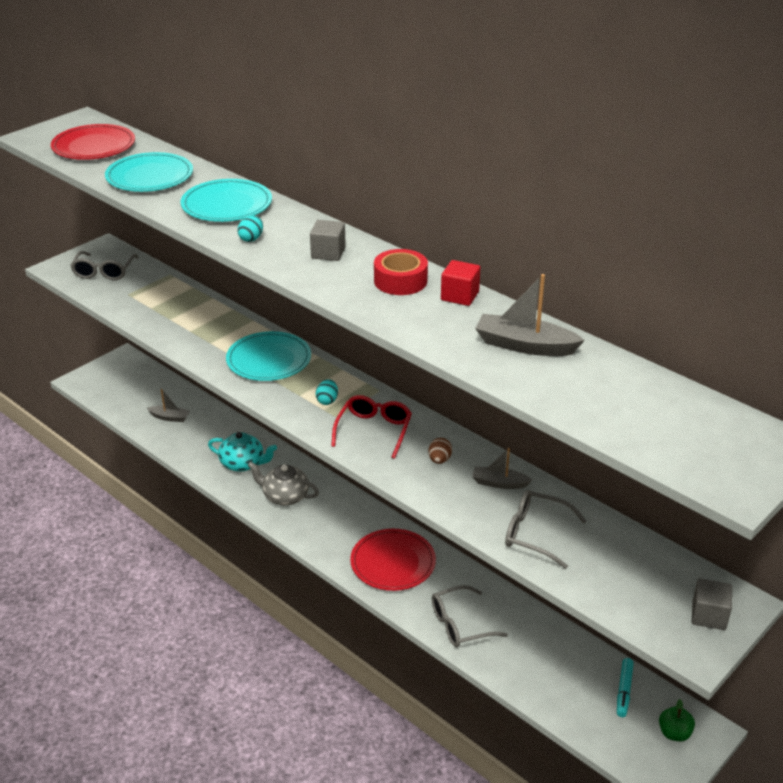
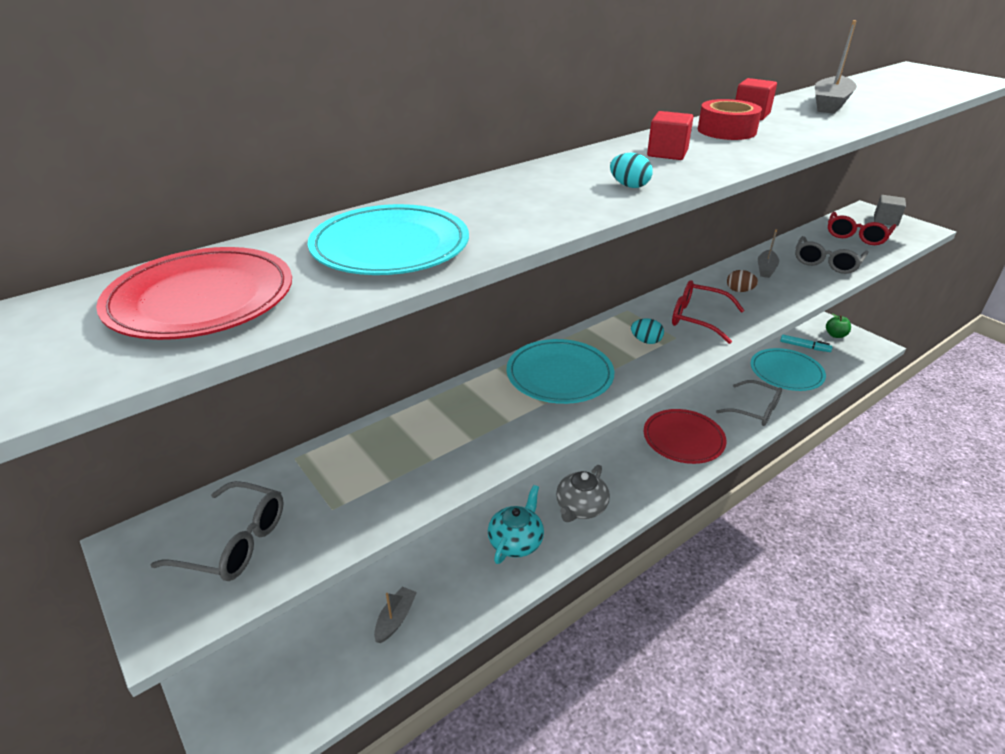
camera: 80 degrees left, 0 degrees up
turquoise plate [181,179,272,222] -> turquoise plate moved to [751,348,826,391]
grey cube [310,220,346,261] -> red cube [647,111,693,160]
grey glasses [432,585,508,647] -> grey glasses turned 45 degrees counterclockwise [716,380,782,426]
none -> red glasses [828,212,896,245]

